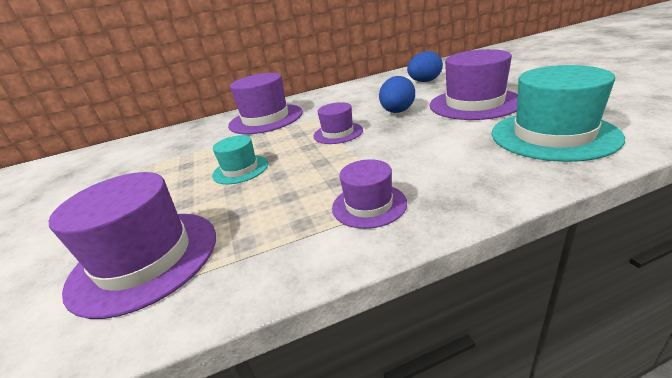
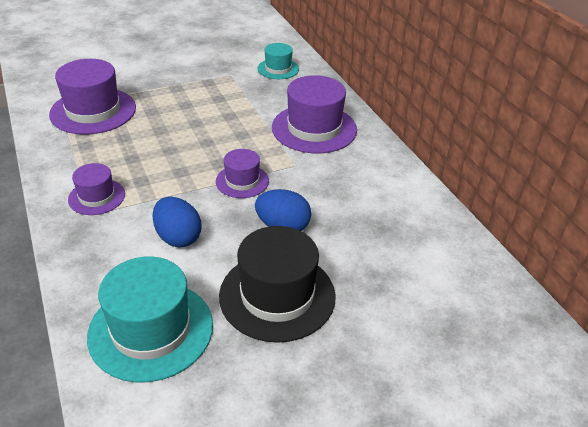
camera: 80 degrees right, 10 degrees up
turquoise hat [212,135,268,184] -> turquoise hat moved to [257,43,299,79]
blue egg [407,51,443,82] -> blue egg moved to [152,197,202,247]
purple hat [430,49,518,120] -> black hat [219,226,336,343]

